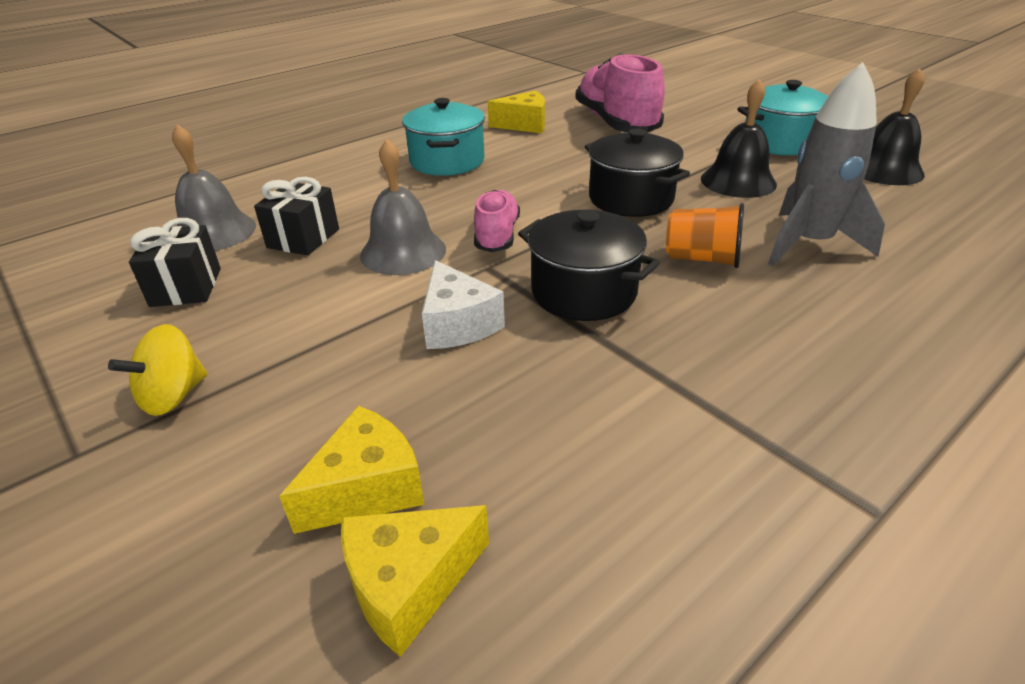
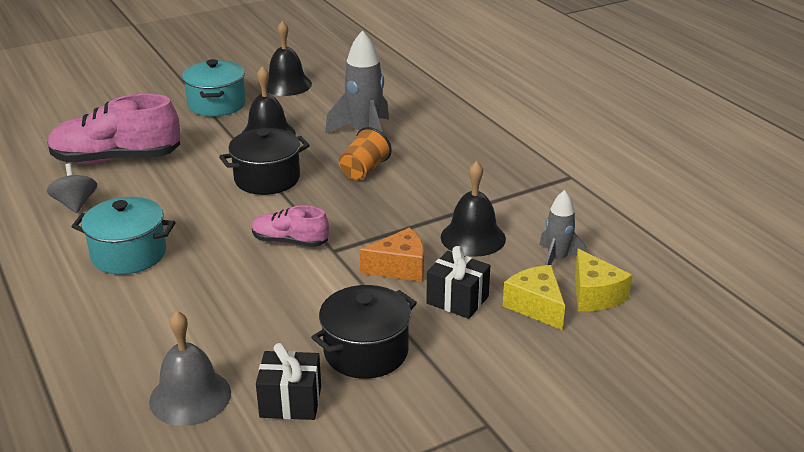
camera: 80 degrees left, 5 degrees down
yellow spinning top [108,324,207,416] -> none
black gift [254,177,339,256] -> black gift moved to [426,246,490,319]
grey bell [360,139,446,275] -> none
white cheese [422,260,505,349] -> orange cheese [359,228,424,282]
yellow cheese [488,91,545,133] -> grey spinning top [47,164,97,213]
black pot [518,210,660,321] -> black pot moved to [311,285,417,379]
none -> black bell [441,161,506,257]
none -> grey rocket [539,190,587,265]

